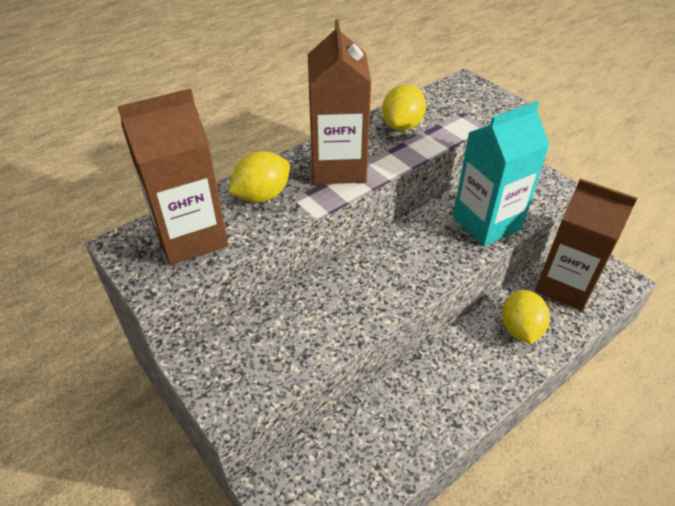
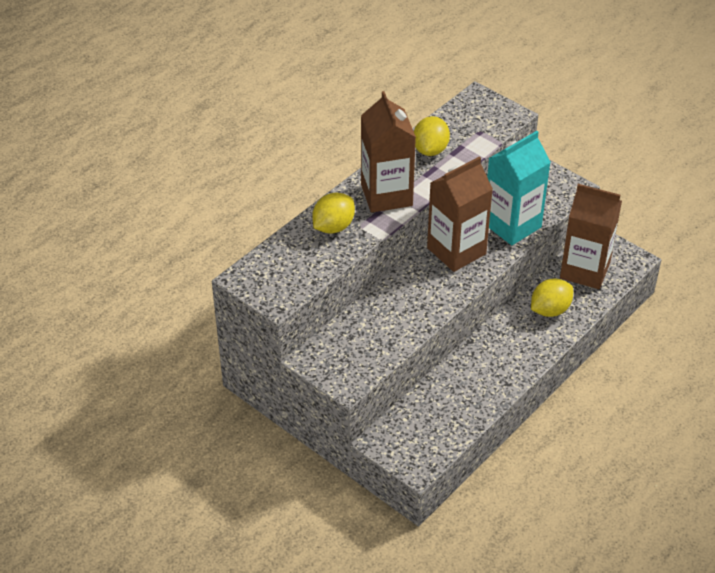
camera: 10 degrees left, 0 degrees up
brown carton [117,89,228,265] -> brown carton moved to [427,156,493,272]
yellow lemon [502,290,550,344] -> yellow lemon turned 60 degrees clockwise [531,279,573,317]

